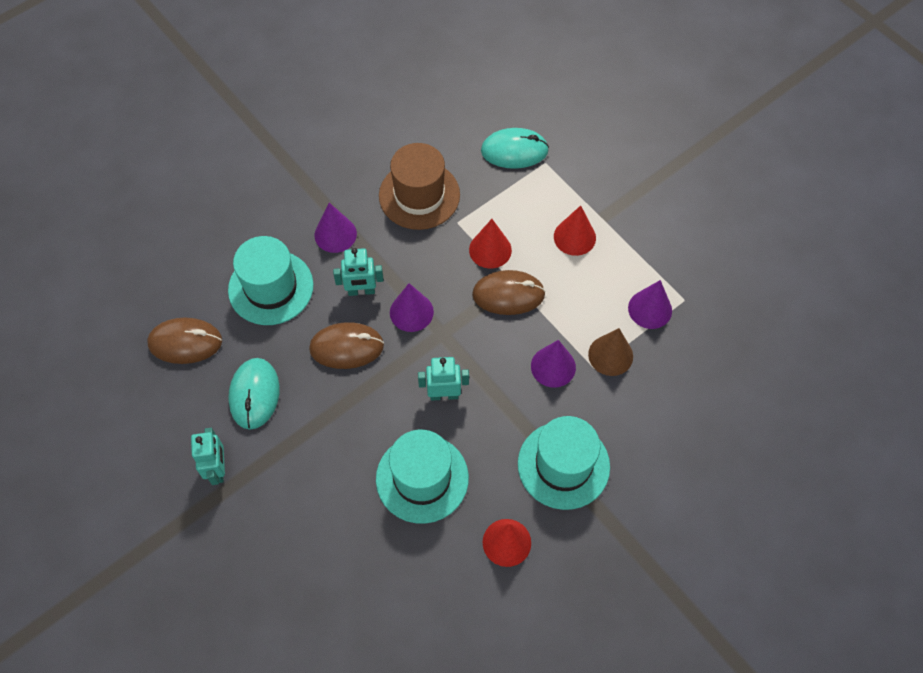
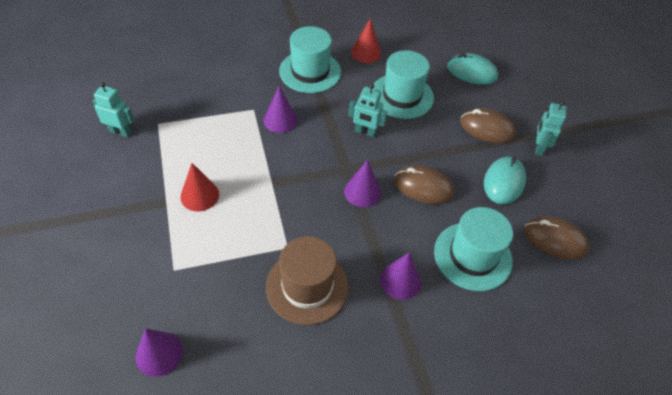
camera: 160 degrees left, 10 degrees down
turquoise robot [333,248,384,296] -> turquoise robot moved to [93,82,135,137]
red cone [469,219,512,269] -> none
brown mouse [472,270,546,315] -> brown mouse moved to [460,108,516,143]
turquoise mouse [481,128,549,169] -> turquoise mouse moved to [447,53,498,85]
brown cone [588,328,633,376] -> none
purple cone [628,280,672,329] -> purple cone moved to [136,329,183,377]

